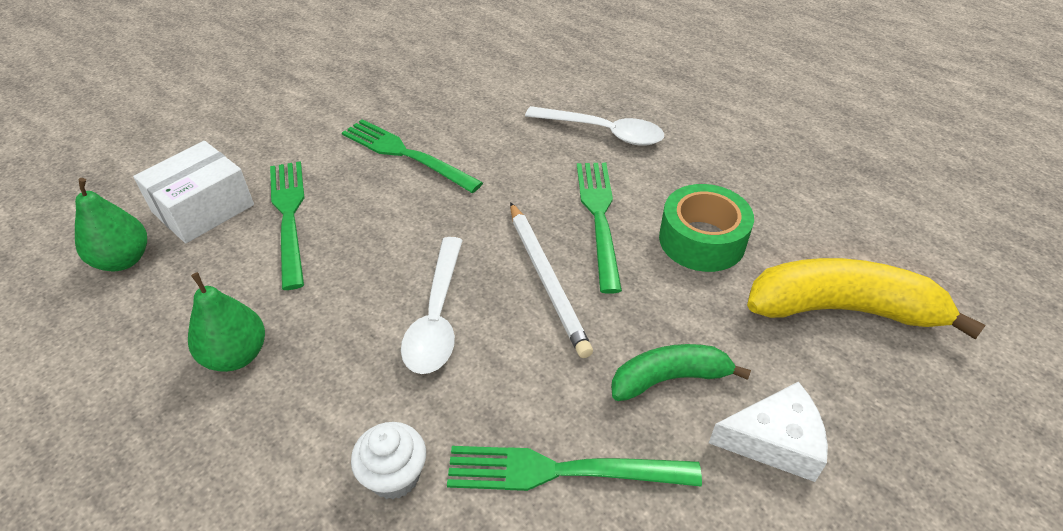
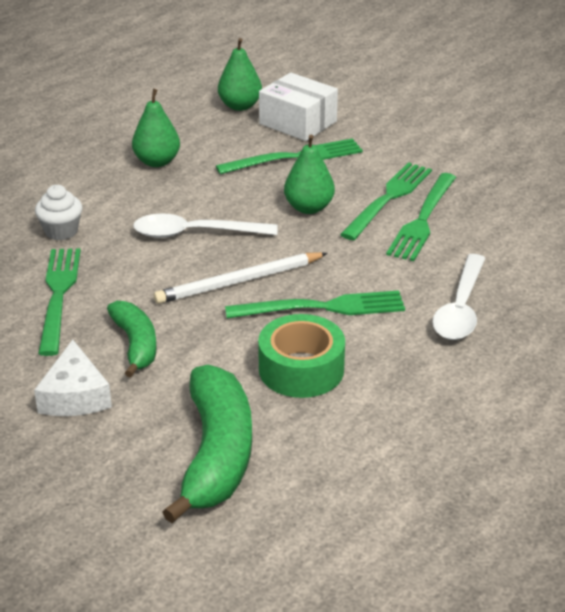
camera: 85 degrees right, 10 degrees down
yellow banana [747,258,986,339] -> green banana [162,365,252,524]
none -> green pear [284,134,335,214]
none -> green fork [386,173,456,261]

